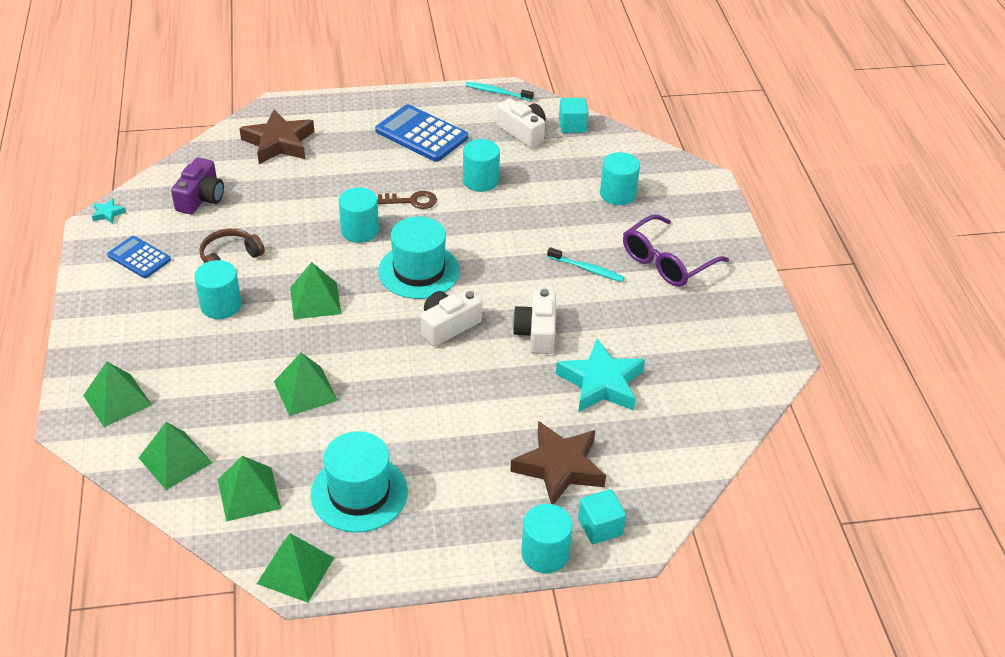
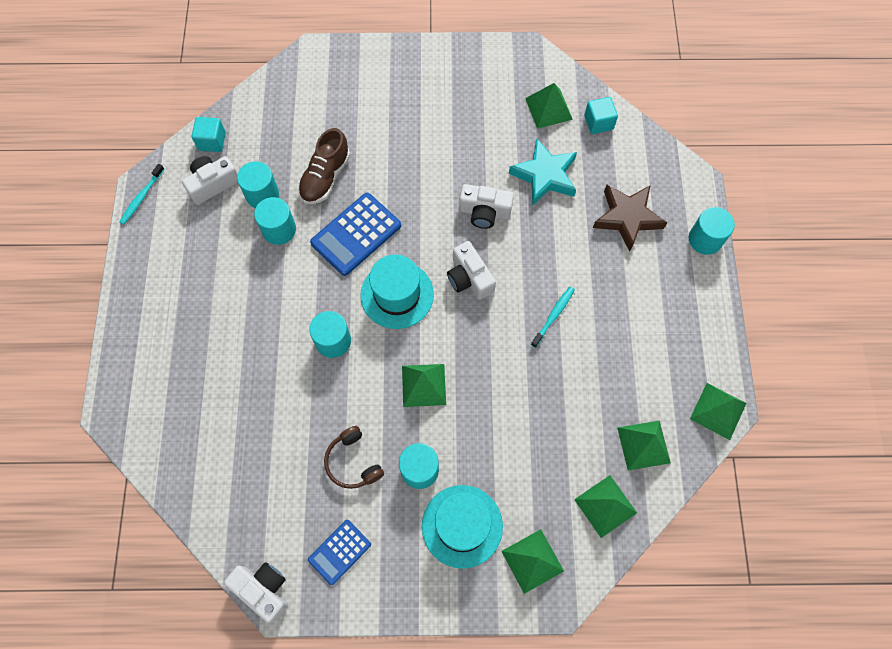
camera: 80 degrees left, 25 degrees up
turquoise star [92,198,126,224] -> white camera [224,562,288,623]
purple camera [171,158,224,214] -> none
brown star [239,109,314,164] -> none
green pyramid [274,353,338,416] -> green pyramid moved to [525,83,573,129]
turquoise hat [311,432,408,532] -> turquoise hat moved to [422,485,503,569]
blue calculator [375,104,468,162] -> blue calculator moved to [310,193,401,276]
brown key [377,191,437,209] -> none
turquoise toothbrush [547,247,625,282] -> turquoise toothbrush moved to [531,286,575,348]
turquoise cube [578,489,626,544] -> turquoise cube moved to [584,97,618,134]
turquoise cylinder [600,152,640,205] -> turquoise cylinder moved to [237,161,279,208]
purple glasses [623,214,729,287] -> none
none -> brown shoe [298,128,350,204]

